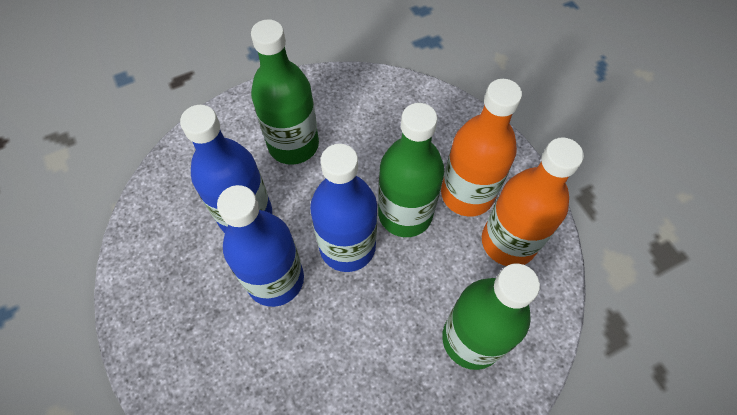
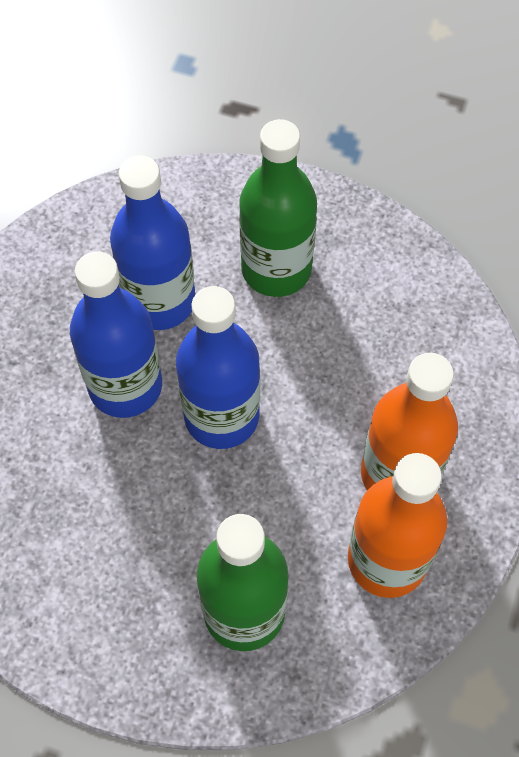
camera: 45 degrees right, 0 degrees up
green bottle [378,103,444,237] -> none

